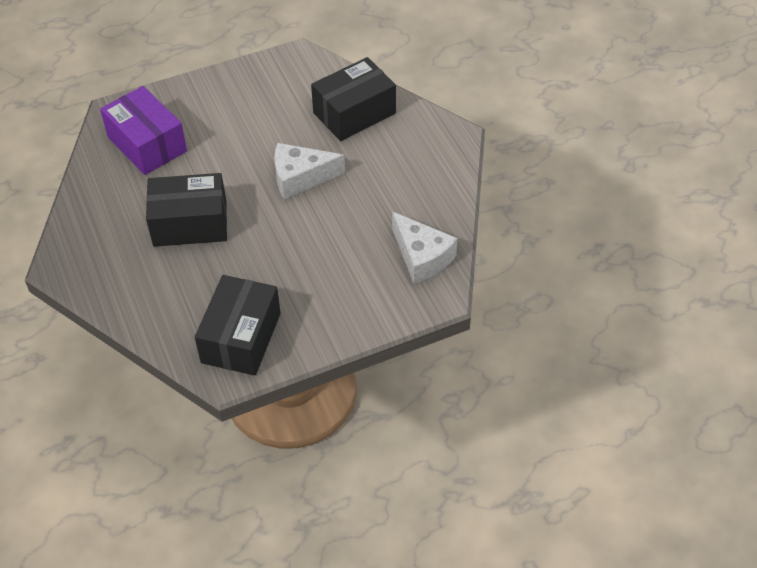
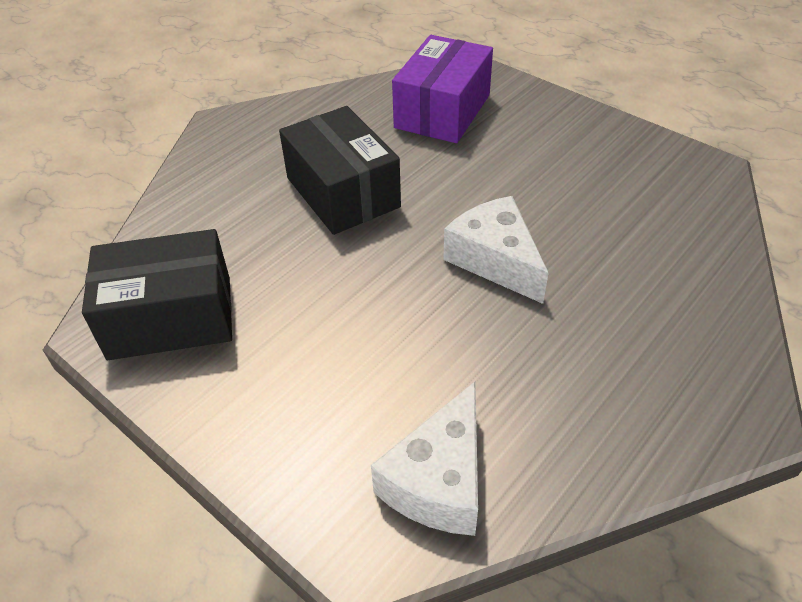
camera: 65 degrees right, 5 degrees down
black box [311,57,396,141] -> none

